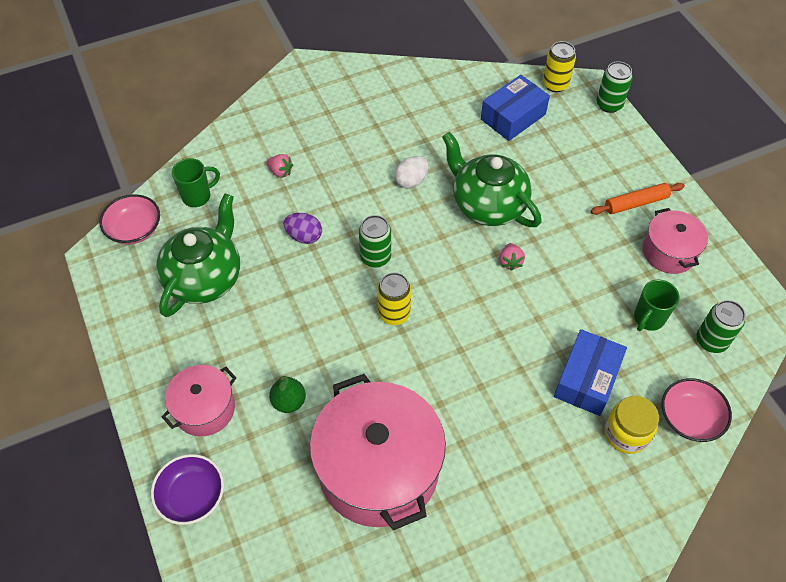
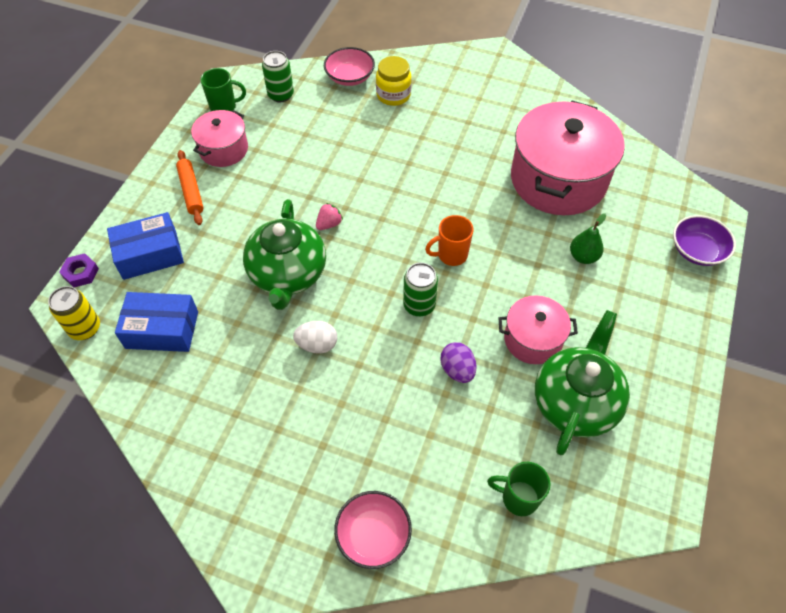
camera: 135 degrees left, 0 degrees up
pink bowl [99,194,160,244] -> pink bowl moved to [334,491,412,569]
green teapot [156,194,240,317] -> green teapot turned 135 degrees clockwise [535,310,630,456]
pink pot [161,365,237,437] -> pink pot moved to [498,295,578,364]
pink strawberry [266,154,293,178] -> none
yellow can [377,272,411,325] -> orange mug [425,215,474,266]
blue box [554,329,627,416] -> blue box moved to [107,212,184,280]
orange rolling pin [591,183,685,215] -> orange rolling pin turned 45 degrees clockwise [176,150,204,225]
green can [597,61,633,113] -> purple nut [59,253,99,288]
green mug [634,279,680,331] -> green mug moved to [200,68,246,111]

